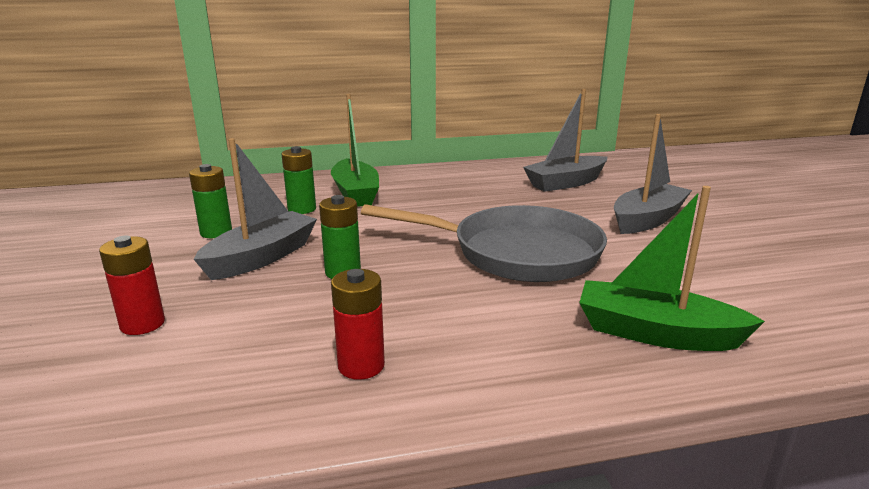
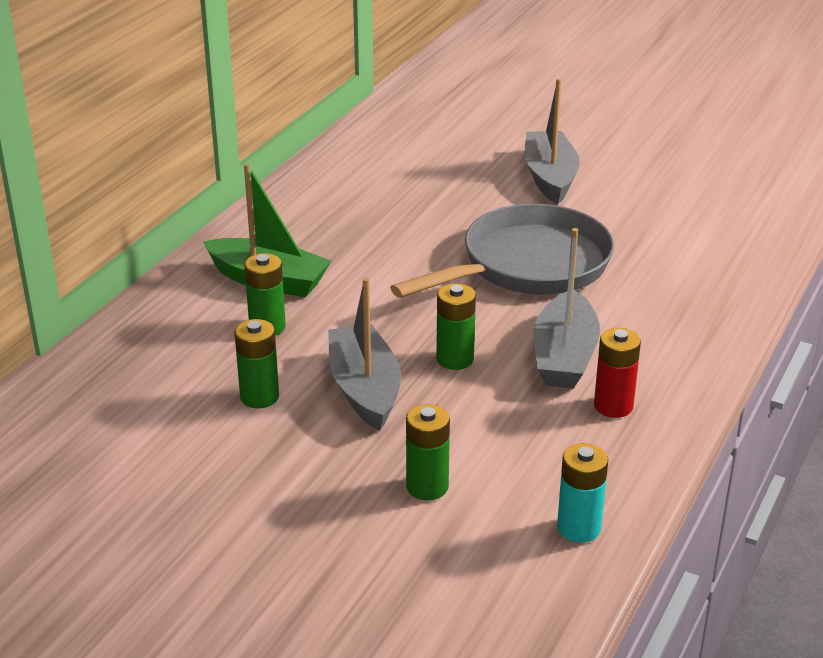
camera: 50 degrees left, 10 degrees up
red battery [99,236,165,335] -> green battery [406,404,450,500]
grey boat [523,89,607,192] -> grey boat moved to [533,228,600,389]
green boat [579,186,765,351] -> none
none -> turquoise battery [557,443,608,543]

